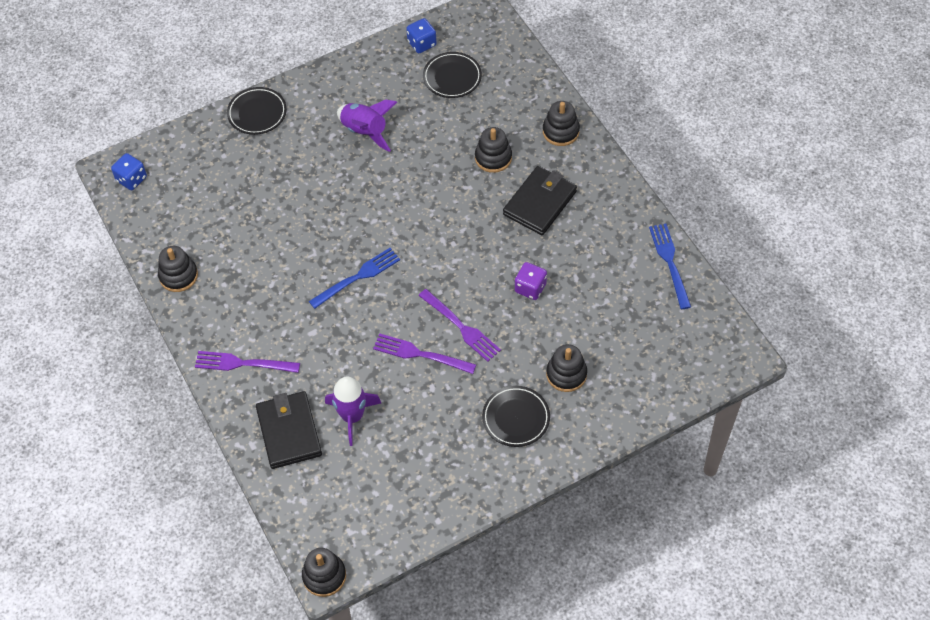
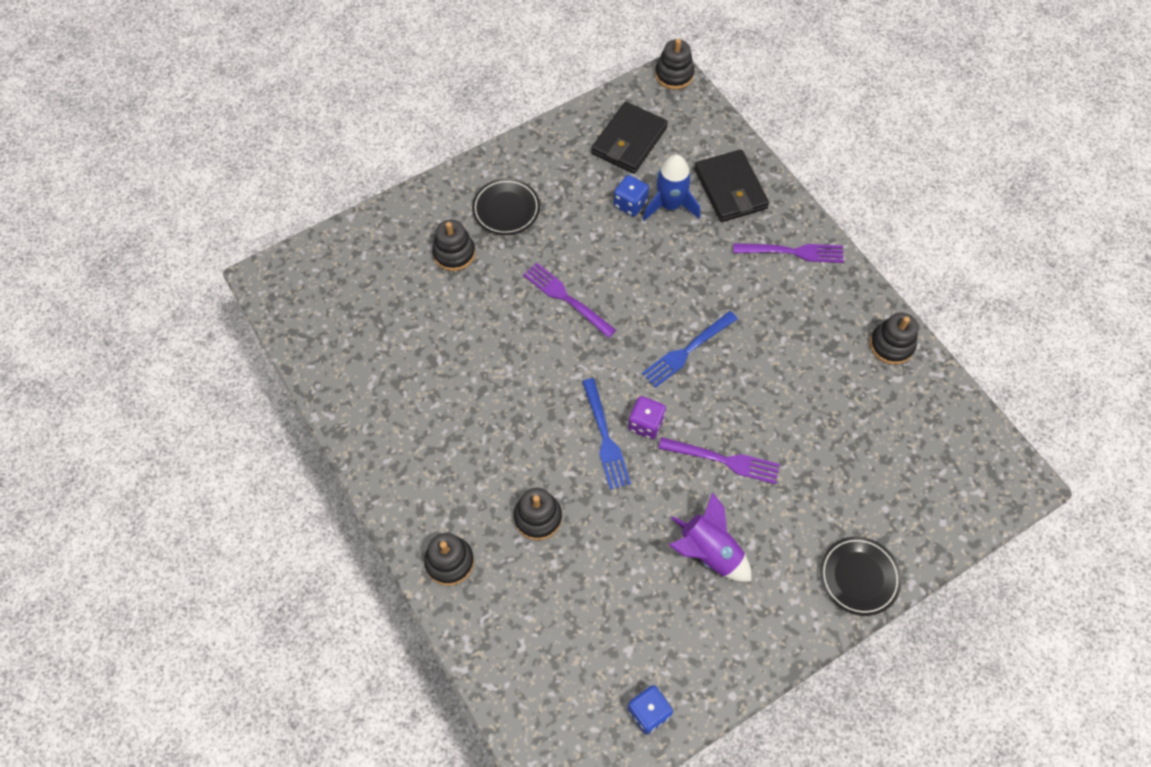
camera: 175 degrees right, 5 degrees up
blue dice [111,153,147,190] -> blue dice moved to [613,175,649,217]
purple rocket [325,377,381,446] -> blue rocket [643,155,700,221]
purple fork [373,333,476,374] -> purple fork moved to [658,437,780,484]
black plate [423,52,482,98] -> none
black wallet [503,166,577,235] -> black wallet moved to [591,102,668,174]
purple dice [515,262,547,300] -> purple dice moved to [628,396,666,440]
blue fork [649,224,691,309] -> blue fork moved to [582,378,631,490]

